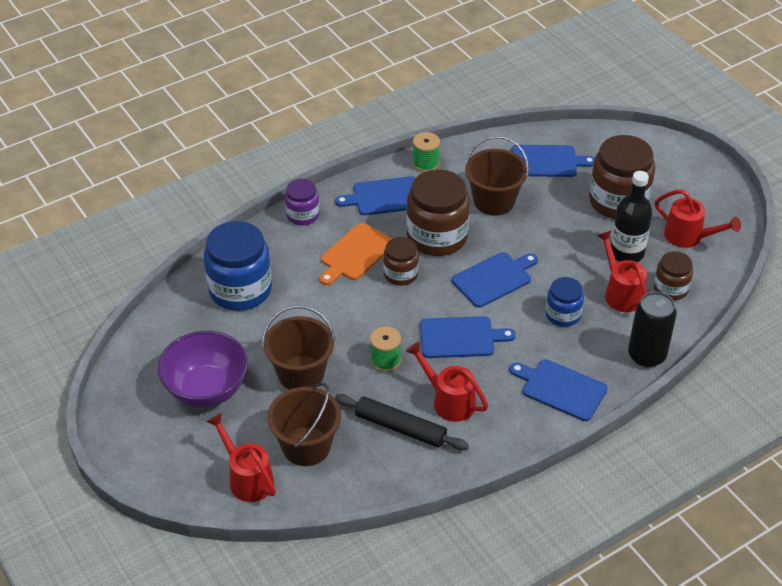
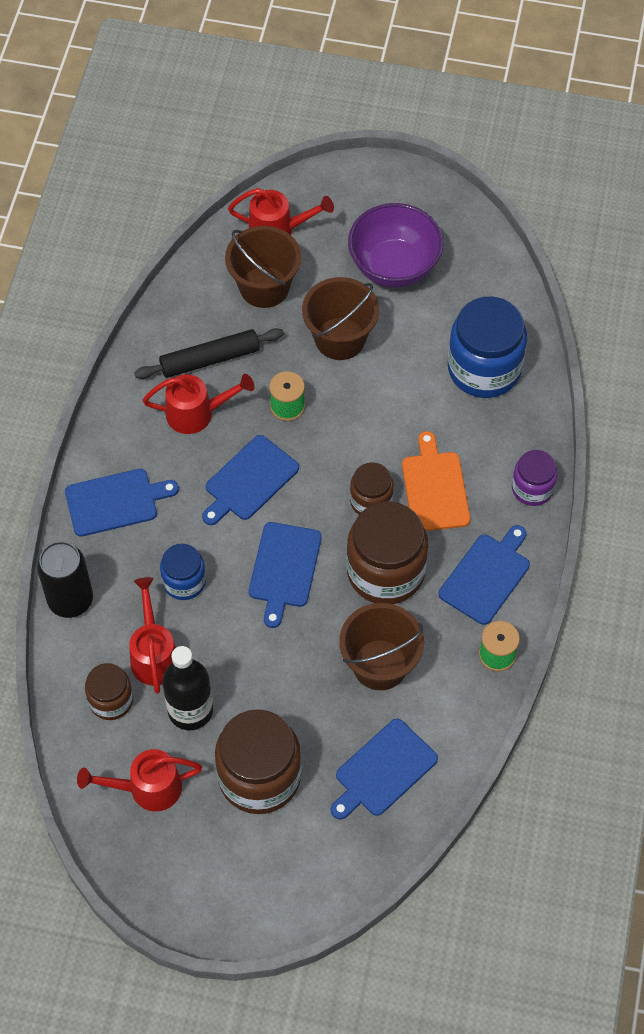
camera: 135 degrees right, 15 degrees up
red watering can [597,230,647,312] -> red watering can turned 120 degrees counterclockwise [129,577,176,694]

